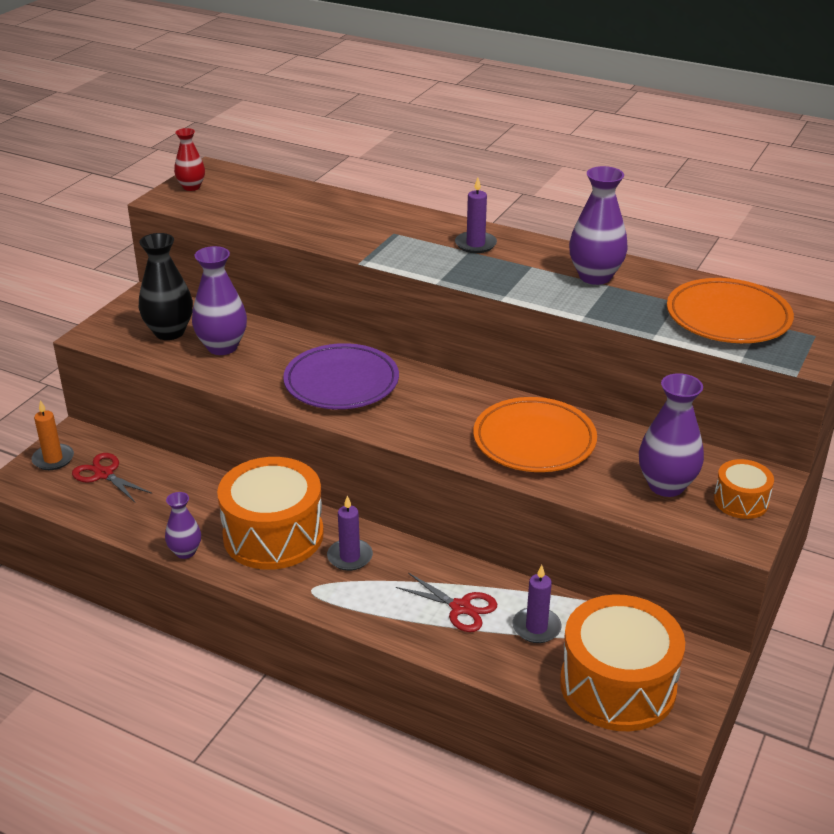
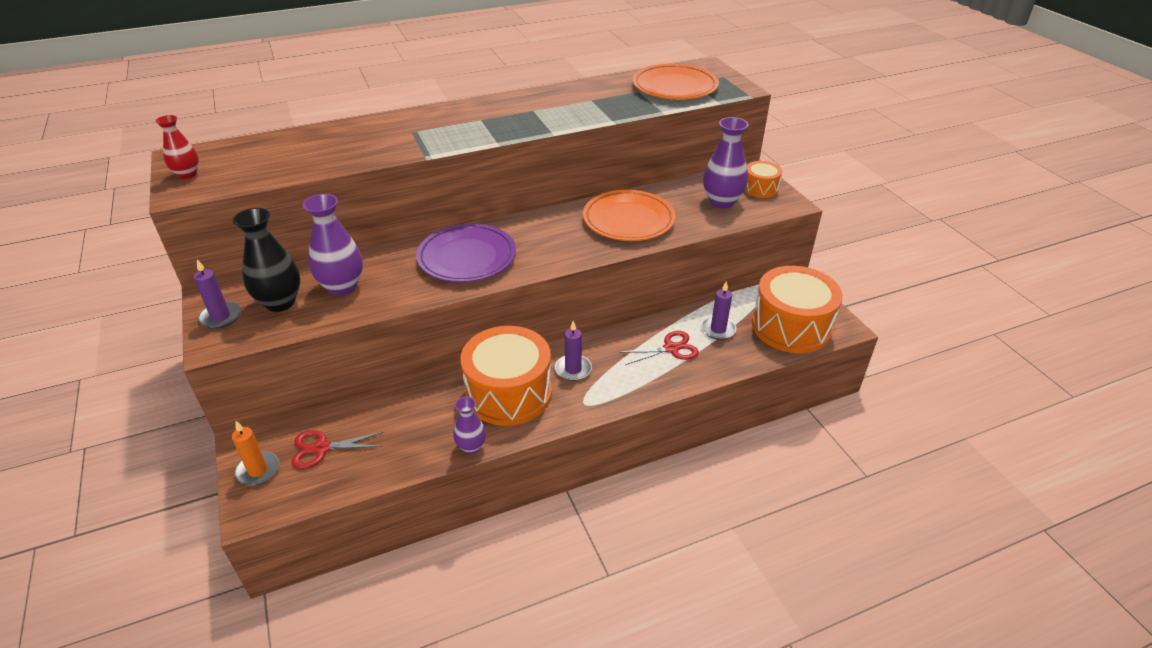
camera: 50 degrees left, 5 degrees up
purple candle [455,177,497,253] -> purple candle moved to [194,260,241,329]
purple vase [569,166,628,285] -> none

